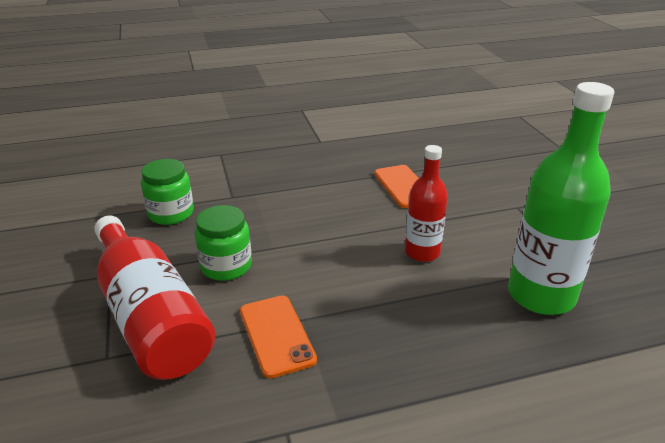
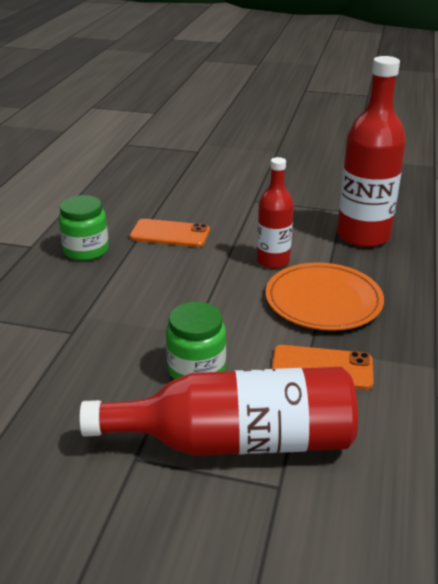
camera: 60 degrees left, 0 degrees up
green jar [141,159,194,225] -> green jar moved to [58,195,109,261]
green bottle [508,82,614,315] -> red bottle [337,56,406,247]
none -> orange plate [266,263,384,331]

